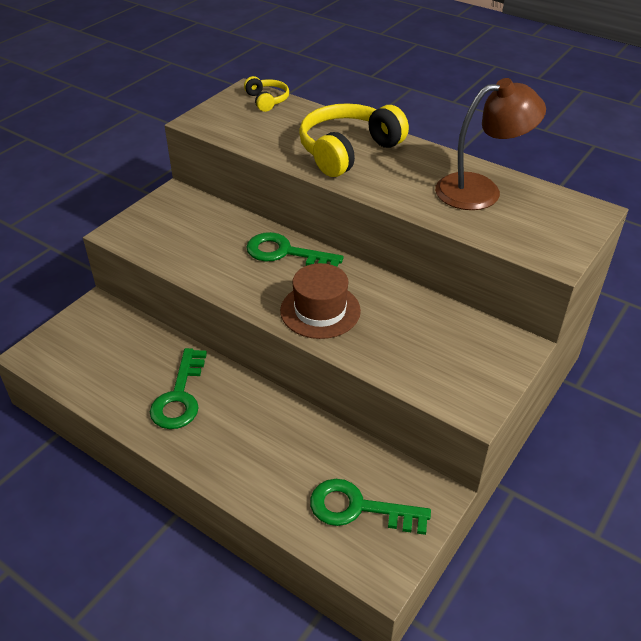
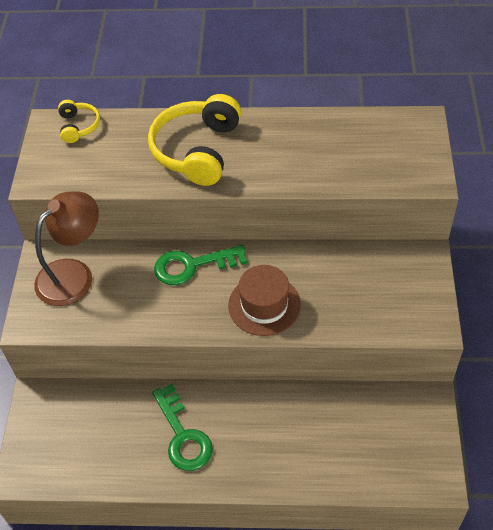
camera: 30 degrees left, 10 degrees up
yellow headphones [244,76,289,112] -> yellow headphones turned 45 degrees clockwise [58,100,100,143]
green key [310,479,431,535] -> none
brown lamp [435,78,546,210] -> brown lamp moved to [34,192,99,306]

